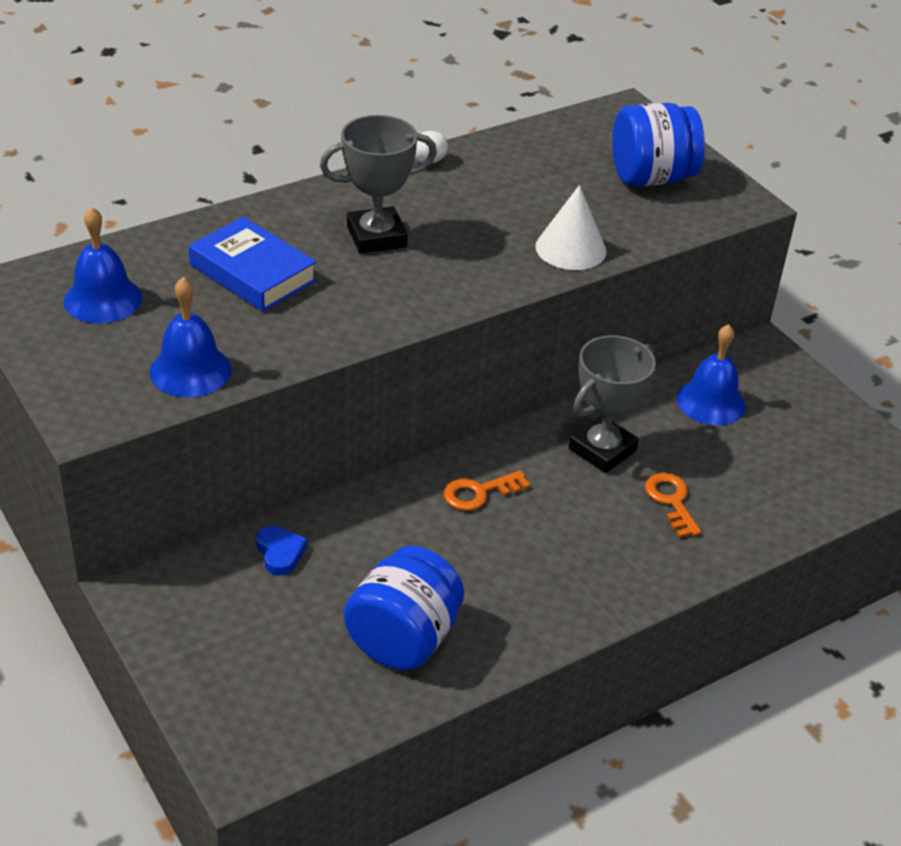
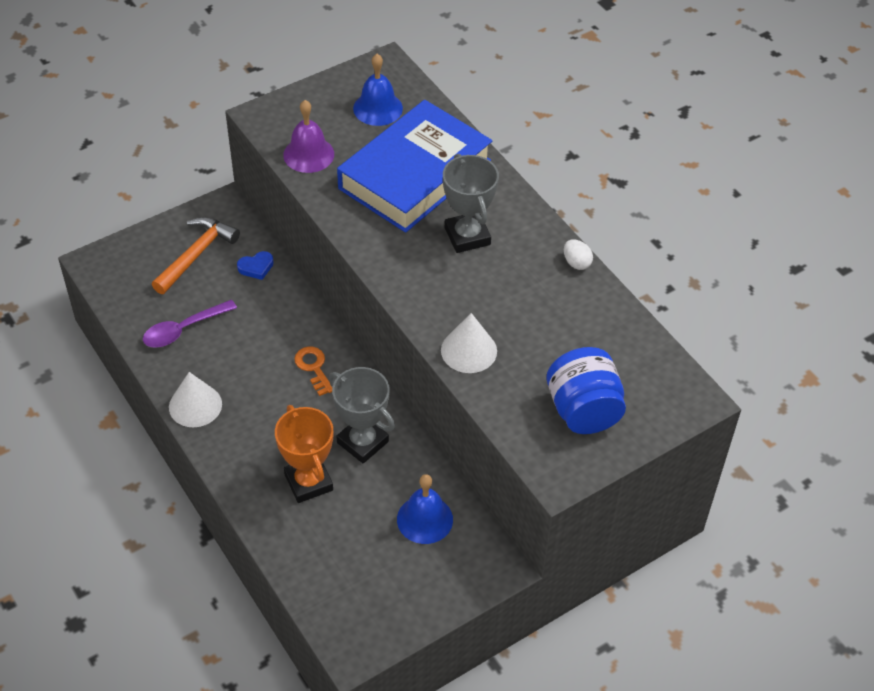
camera: 90 degrees right, 10 degrees up
blue bell [150,277,232,397] -> purple bell [283,100,334,173]
blue book [189,217,317,312] -> blue book [337,100,492,233], size x1.77
blue jar [344,546,464,670] -> purple spoon [143,300,237,347]
orange key [645,473,701,538] -> orange trophy [275,405,333,503]
none -> orange hammer [152,217,240,294]
none -> white cone [169,372,222,427]

